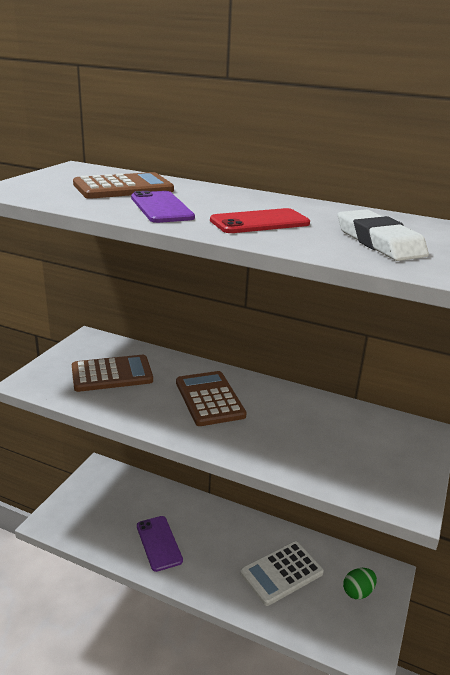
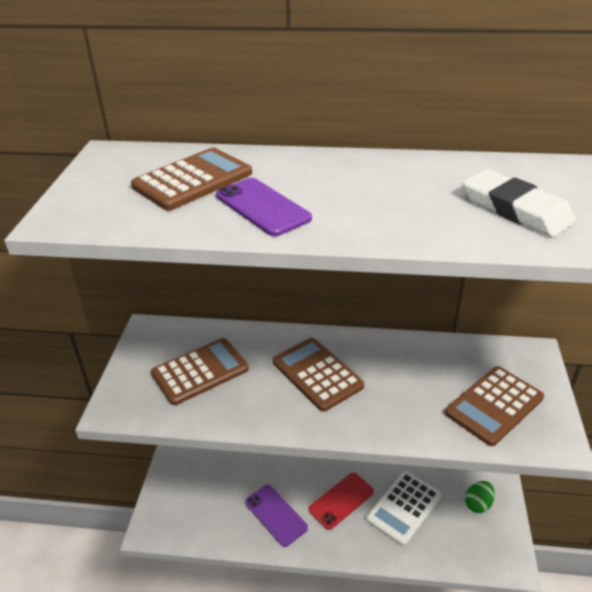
camera: 15 degrees left, 10 degrees up
red phone [210,208,310,233] -> red phone moved to [308,473,374,530]
none -> brown calculator [445,366,544,446]

